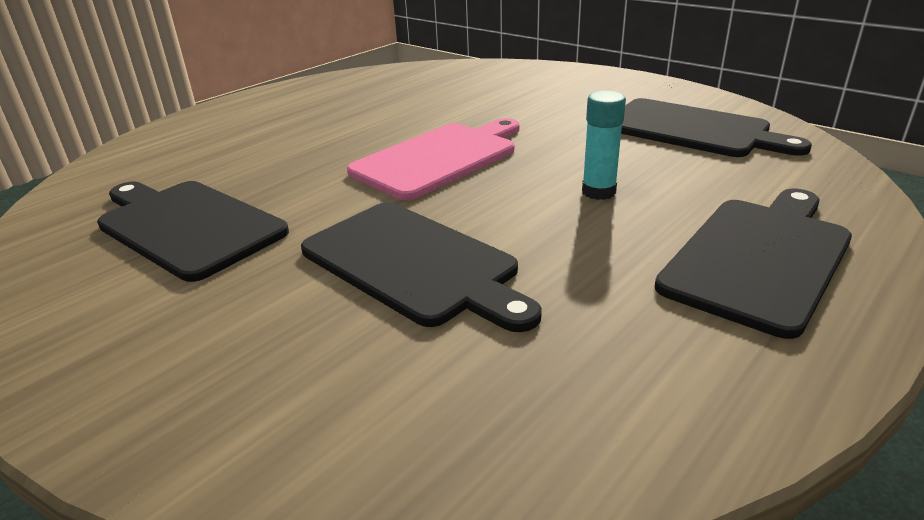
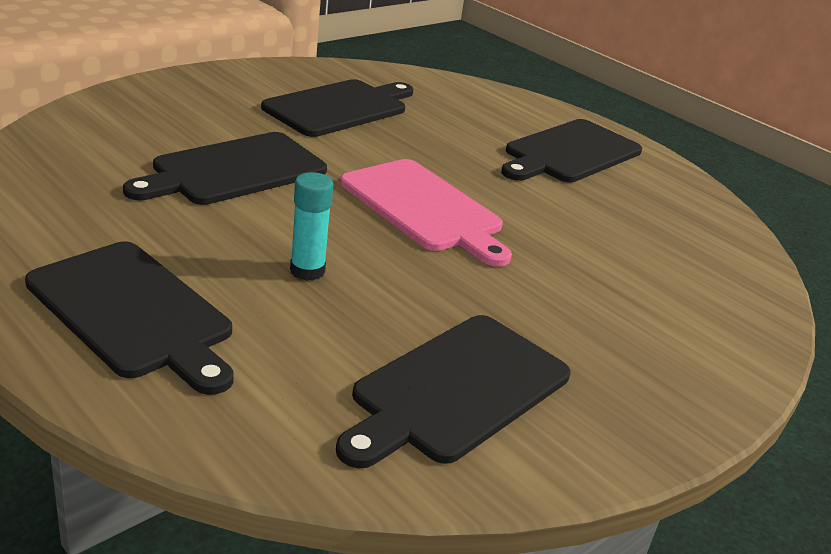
camera: 90 degrees right, 0 degrees up
none -> black cutting board [501,119,642,183]

